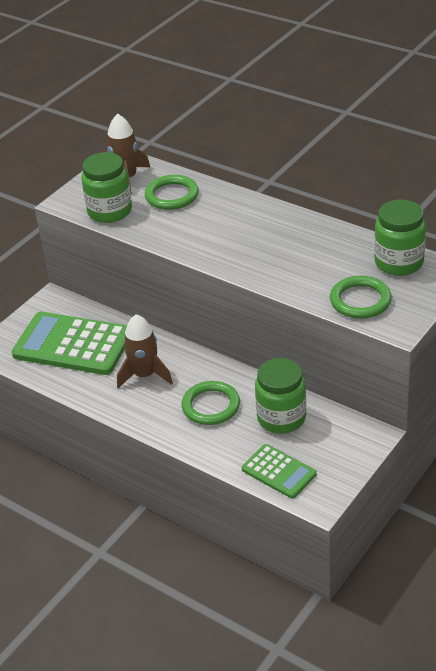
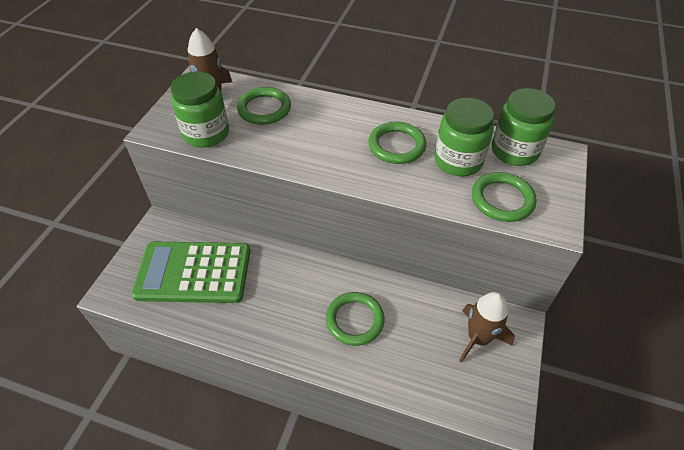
camera: 20 degrees left, 10 degrees up
brown rocket [117,314,173,389] -> brown rocket moved to [459,292,515,363]
green calculator [242,444,317,499] -> none
green jar [255,358,306,434] -> green jar moved to [435,98,494,176]
none -> green ring [368,122,426,164]

